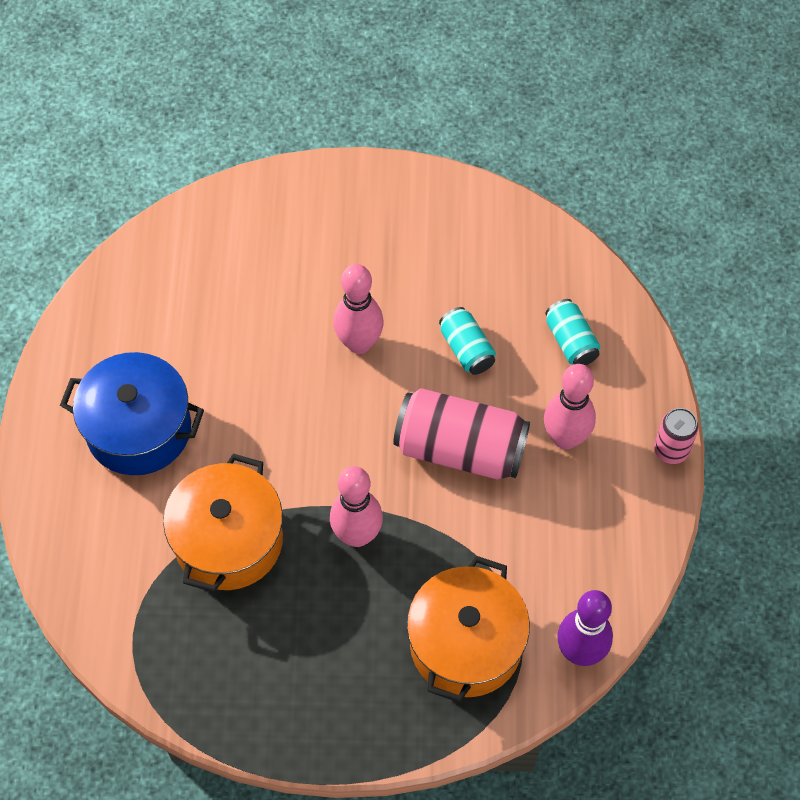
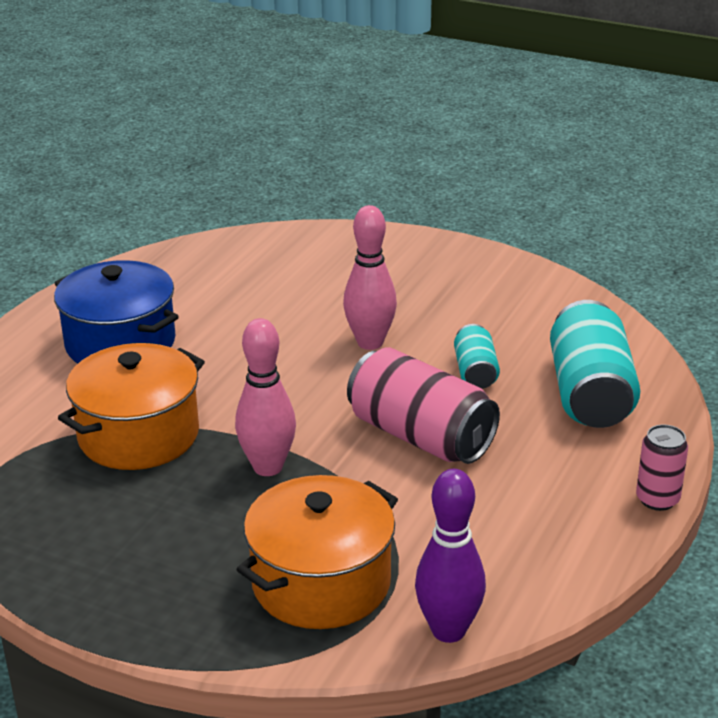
camera: 25 degrees right, 30 degrees down
pink bowling pin [544,364,596,449] -> none
turquoise can [545,299,600,365] -> turquoise can [550,300,640,428], size x1.90

